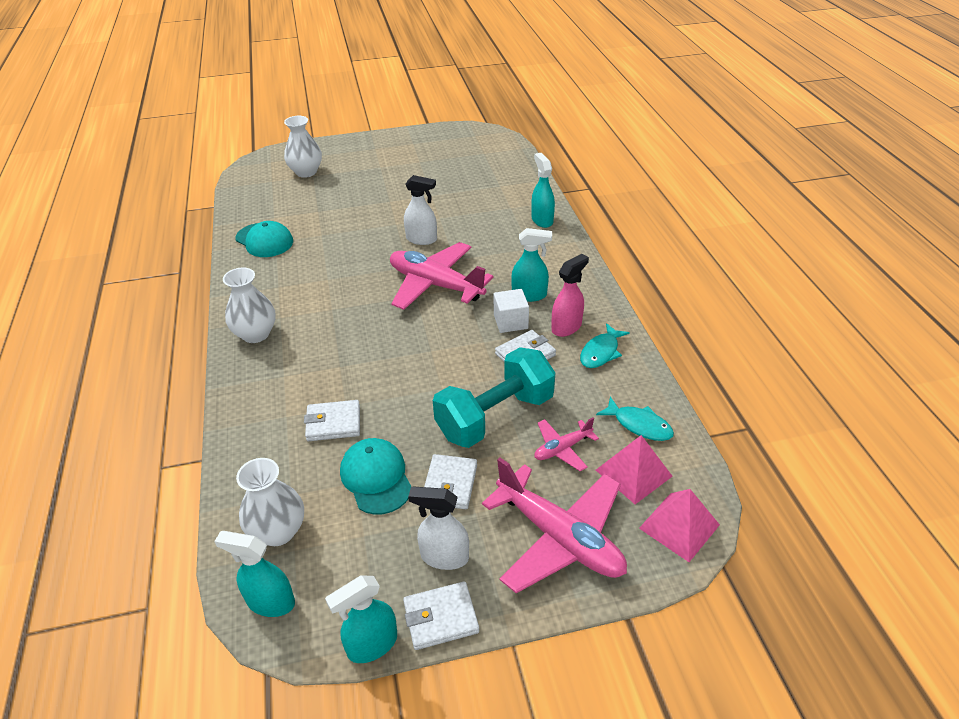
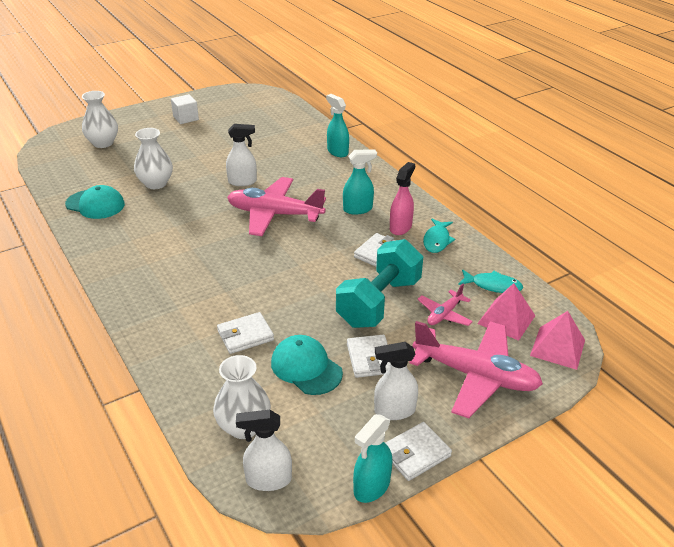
camera: 20 degrees left, 5 degrees down
turquoise spray bottle [214,531,295,617] -> white spray bottle [236,410,292,491]
white vase [223,267,276,343] -> white vase moved to [134,128,173,189]
white cube [494,289,529,333] -> white cube moved to [171,94,199,124]

